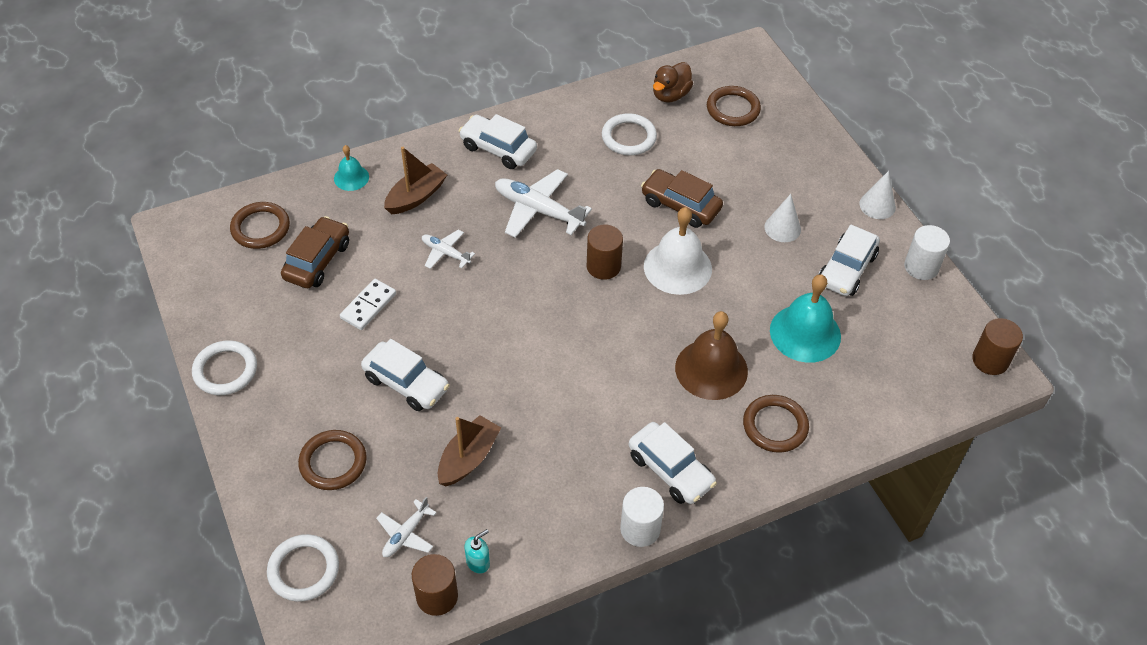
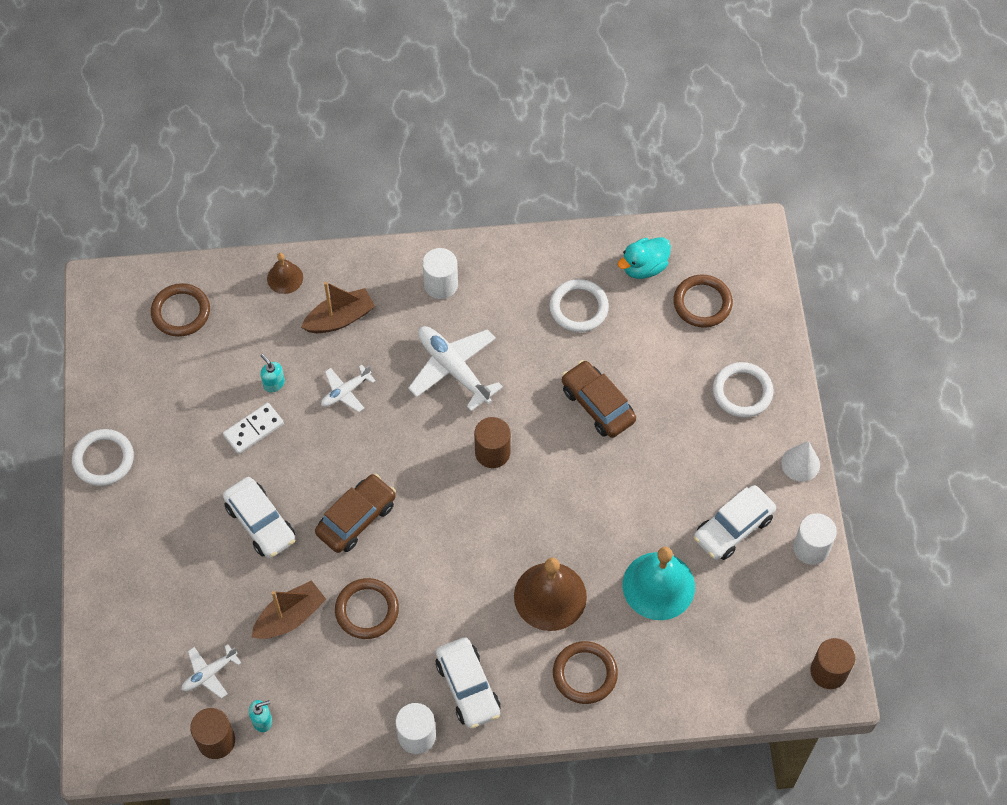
camera: 20 degrees right, 10 degrees up
white ring [267,534,339,602] -> white ring moved to [713,362,773,417]
brown car [281,216,349,288] -> brown car moved to [315,474,396,553]
brown ring [298,430,367,490] -> brown ring moved to [335,578,399,639]
turquoise bell [334,145,369,191] -> brown bell [267,253,303,294]
white plane [422,230,475,269] -> white plane turned 90 degrees counterclockwise [321,365,376,412]
white car [459,114,537,169] -> white cylinder [422,248,458,299]
white bell [644,207,712,295] -> none
brown duck [653,62,693,102] -> turquoise duck [618,237,671,279]
white cone [765,194,801,242] -> none
none -> turquoise soap dispenser [260,354,285,392]

